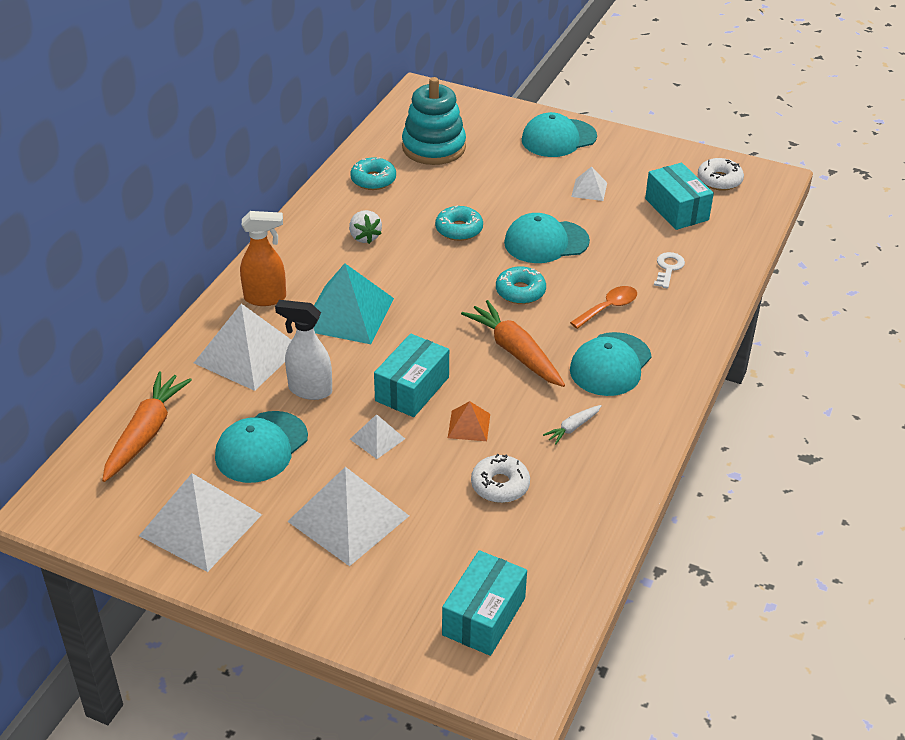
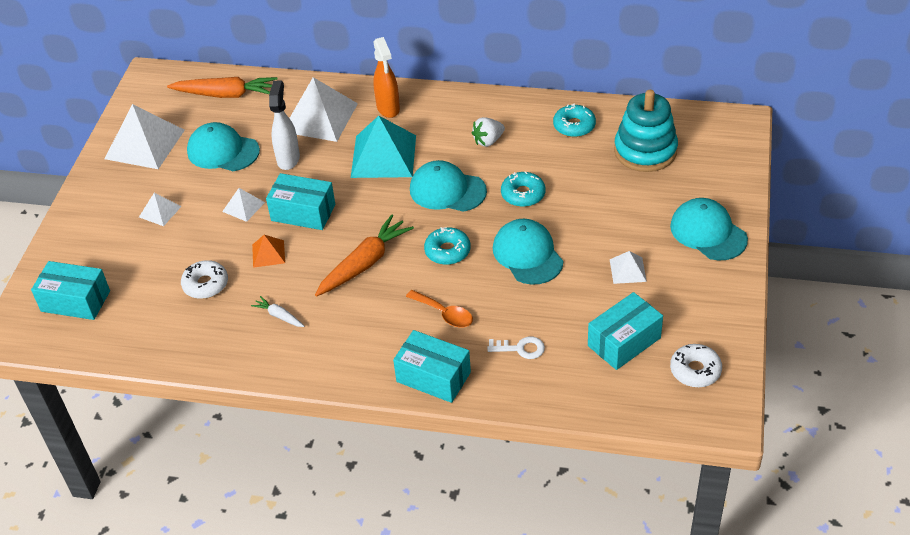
camera: 80 degrees right, 5 degrees up
white pyramid [287,467,409,566] -> white pyramid [139,193,182,226], size x0.49
turquoise cap [570,332,652,396] -> turquoise cap moved to [410,160,487,212]
none -> turquoise box [393,330,471,403]

